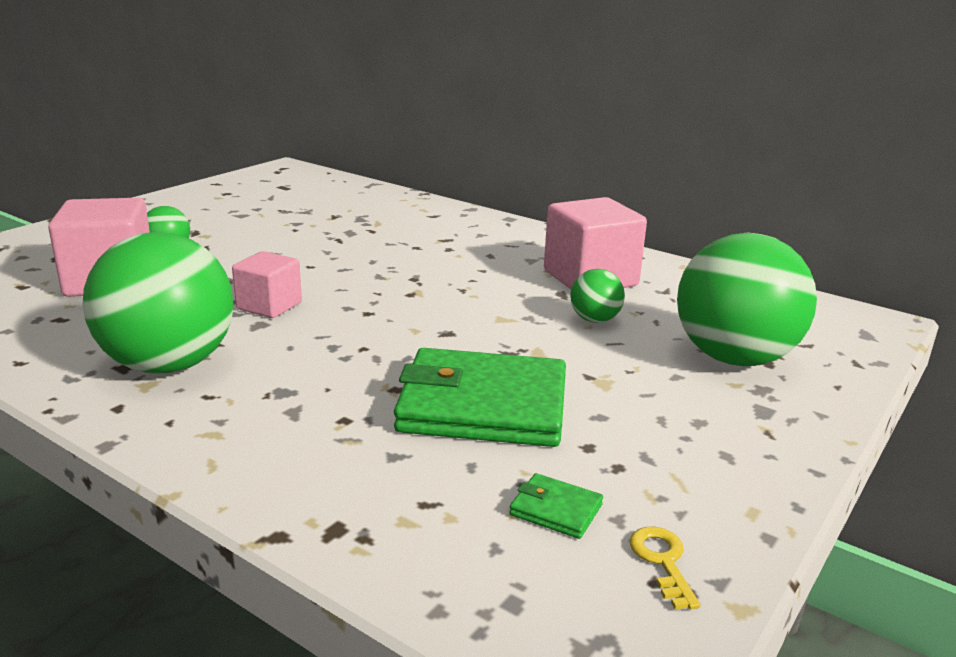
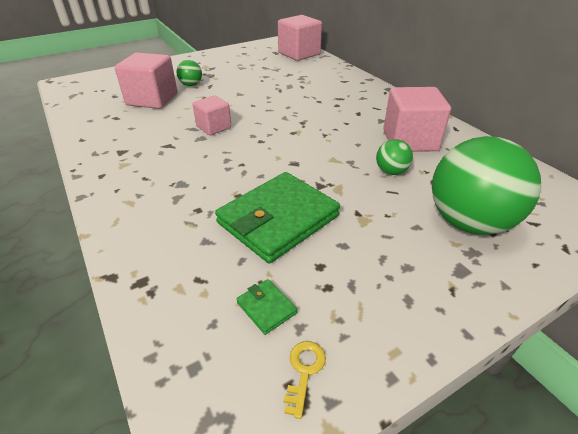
camera: 25 degrees right, 15 degrees up
green ball [82,232,233,373] -> none
green wallet [394,348,566,447] -> green wallet turned 75 degrees counterclockwise [215,172,340,263]
none -> pink cube [278,15,322,61]

